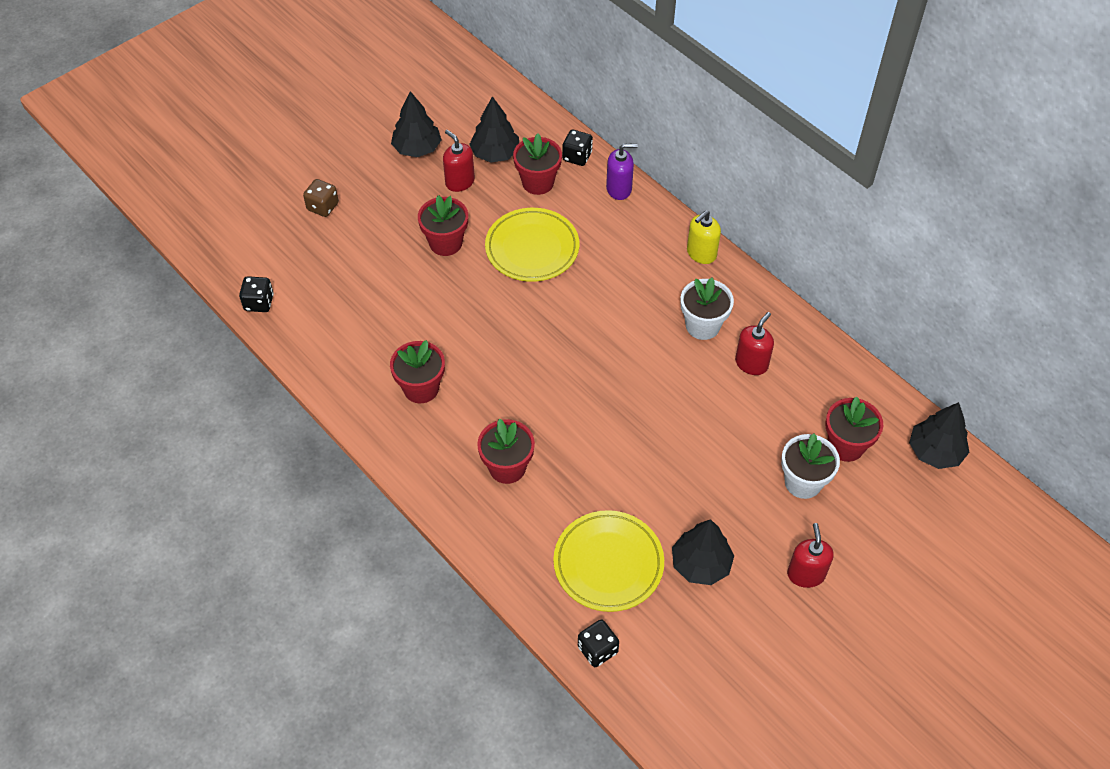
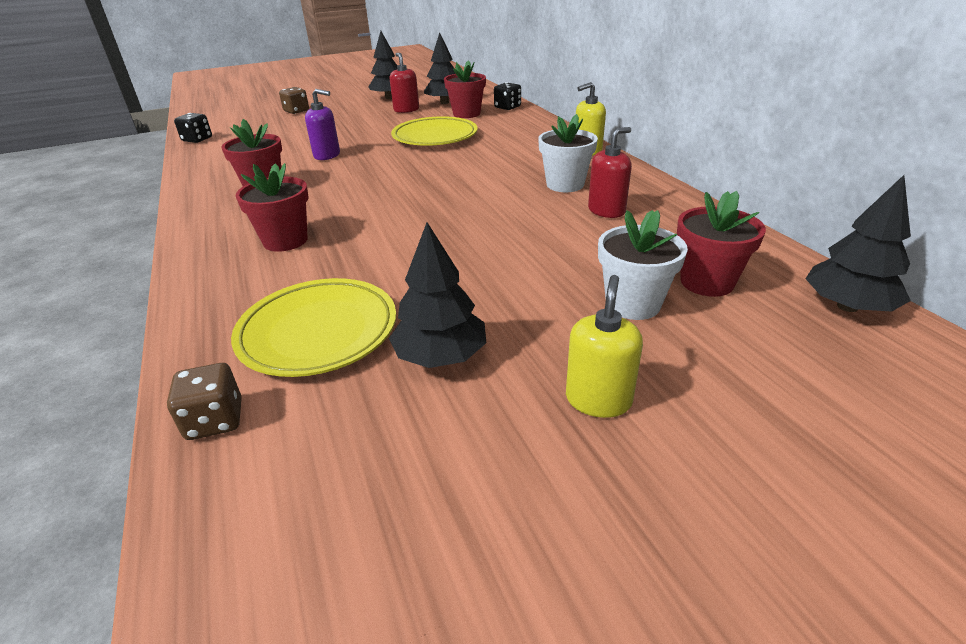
camera: 20 degrees right, 20 degrees down
red flower pot [418,195,468,256] -> none
black dice [578,619,619,667] -> brown dice [167,363,242,440]
purple soap dispenser [606,143,638,200] -> purple soap dispenser moved to [305,89,340,160]
red soap dispenser [787,523,834,588] -> yellow soap dispenser [566,275,643,418]

